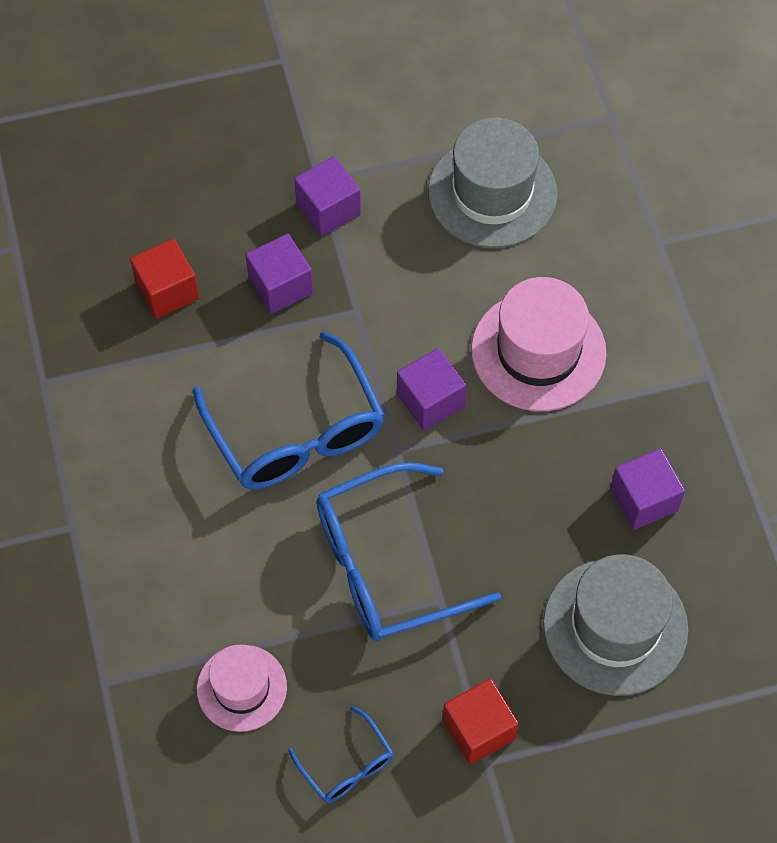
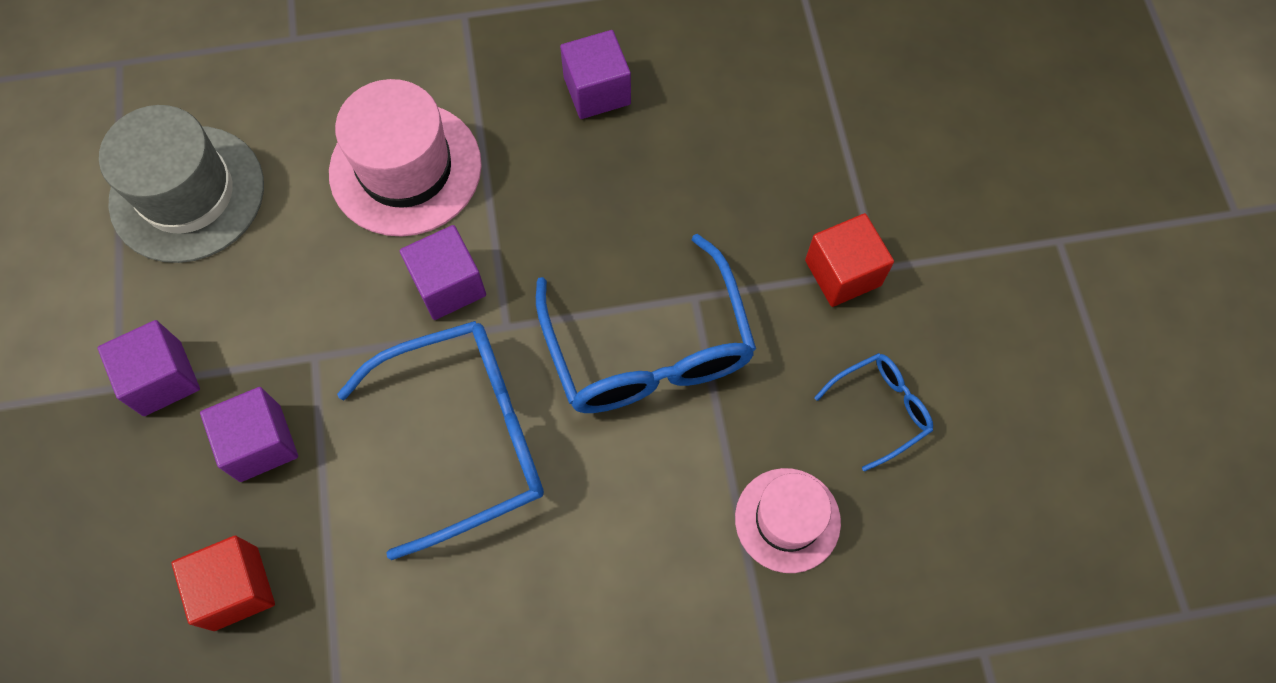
camera: 85 degrees left, 5 degrees up
grey hat [543,554,688,696] -> none

